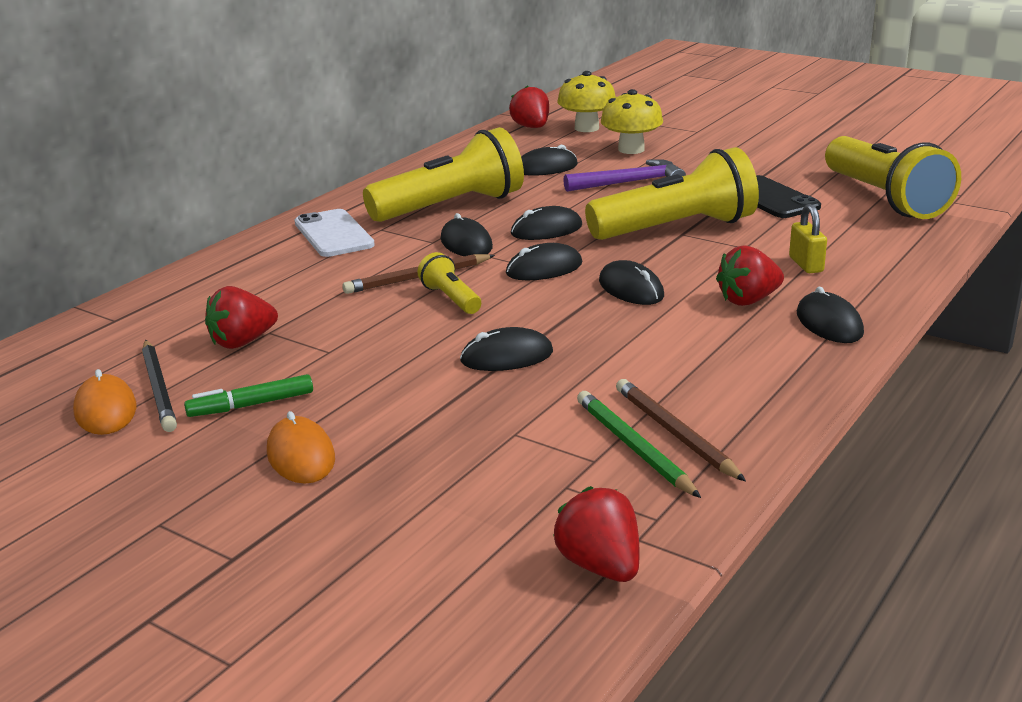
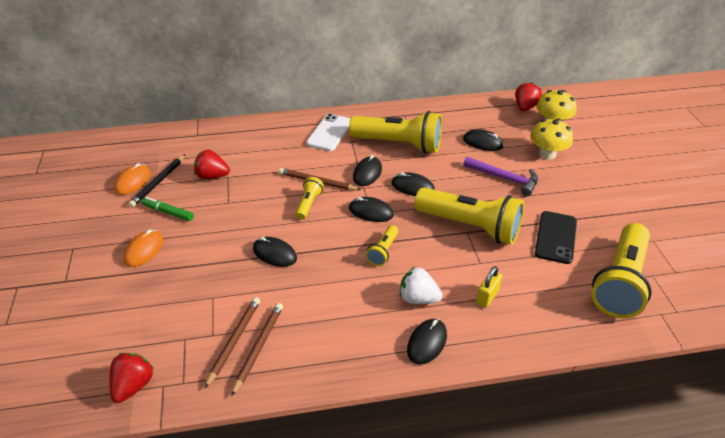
camera: 45 degrees right, 15 degrees up
green pencil [577,391,701,498] -> brown pencil [205,297,260,388]
black mouse [599,260,664,305] -> yellow flashlight [366,225,398,266]
red strawberry [716,245,784,306] -> white strawberry [400,267,443,304]

